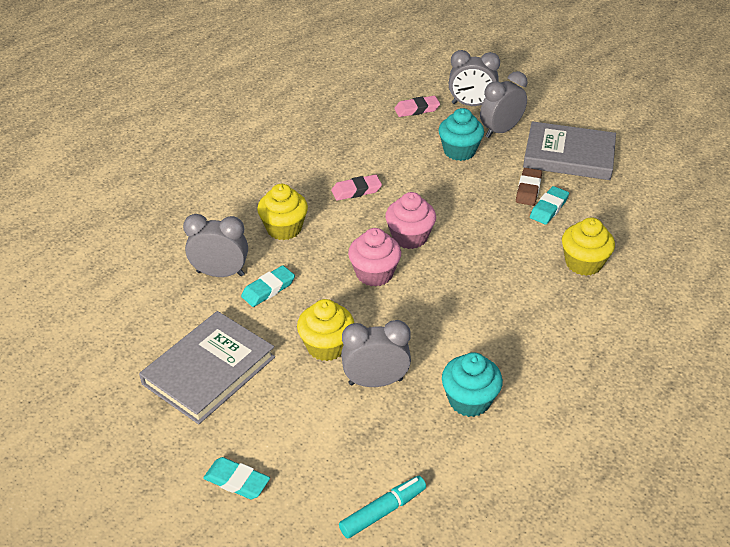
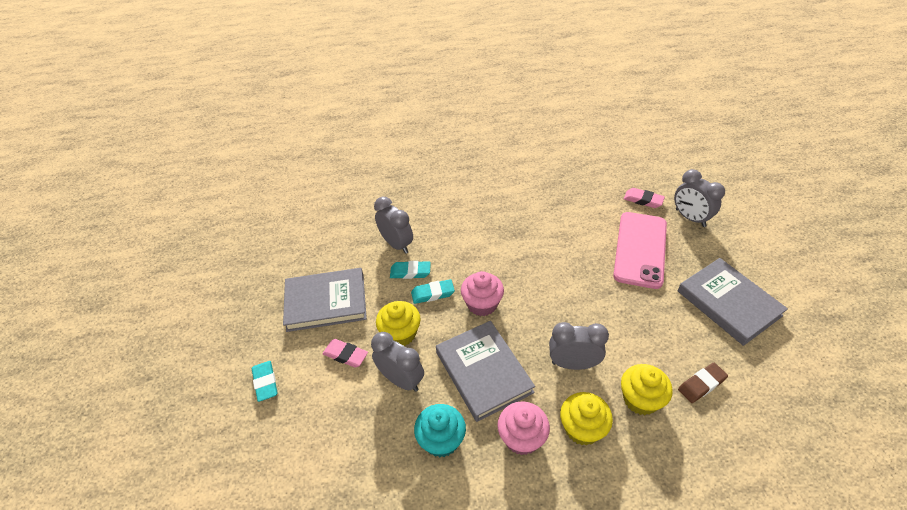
camera: 45 degrees right, 5 degrees up
yellow cupcake [257,184,308,240] -> yellow cupcake moved to [560,392,613,445]
pink eraser [331,174,382,201] -> pink eraser moved to [322,339,368,368]
turquoise marker [339,476,426,538] -> none
pink cupcake [385,192,436,249] -> pink cupcake moved to [497,401,550,455]
turquoise cupcake [439,108,484,161] -> pink phone [613,212,667,289]
grey clock [480,71,528,138] -> grey clock moved to [549,322,609,370]
brown eraser [516,168,542,206] -> brown eraser moved to [678,363,728,403]
turquoise eraser [530,186,569,225] -> turquoise eraser moved to [411,279,455,304]
none -> grey book [436,321,535,422]

